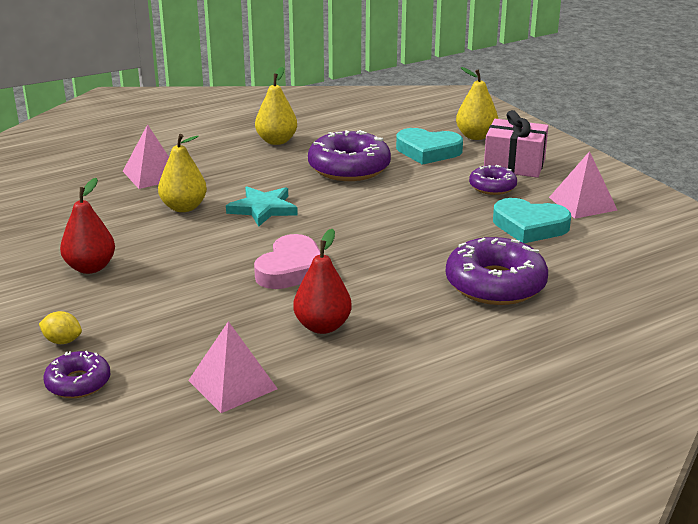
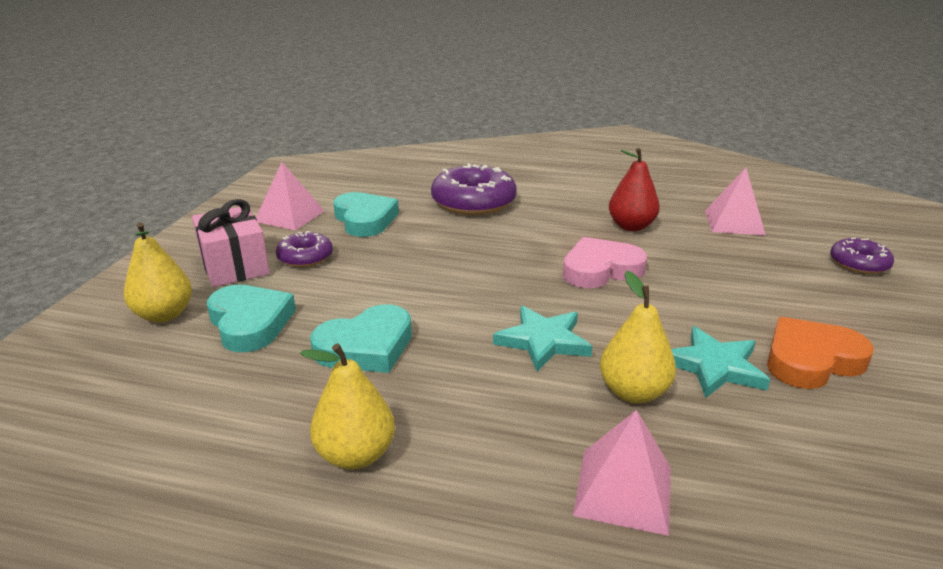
camera: 135 degrees left, 0 degrees up
yellow lemon [39,311,82,344] -> none
red pear [60,178,115,274] -> orange heart [767,317,874,389]
purple donut [308,130,391,181] -> turquoise heart [310,304,412,373]
none -> turquoise star [671,326,770,398]

